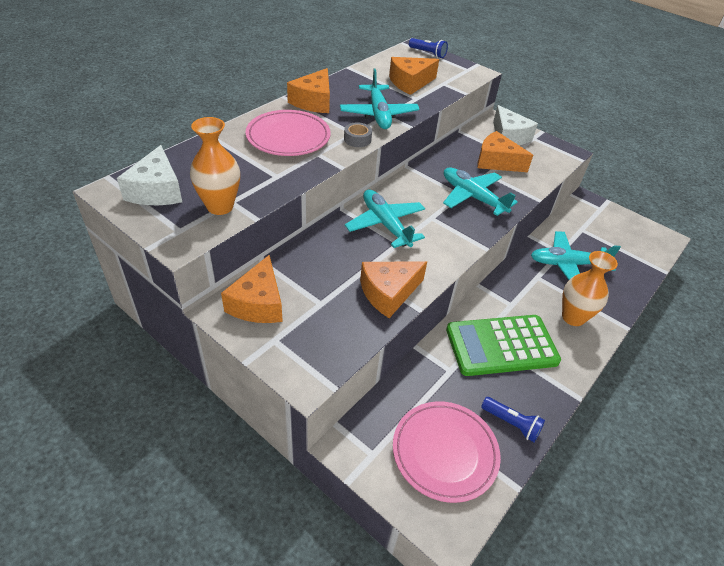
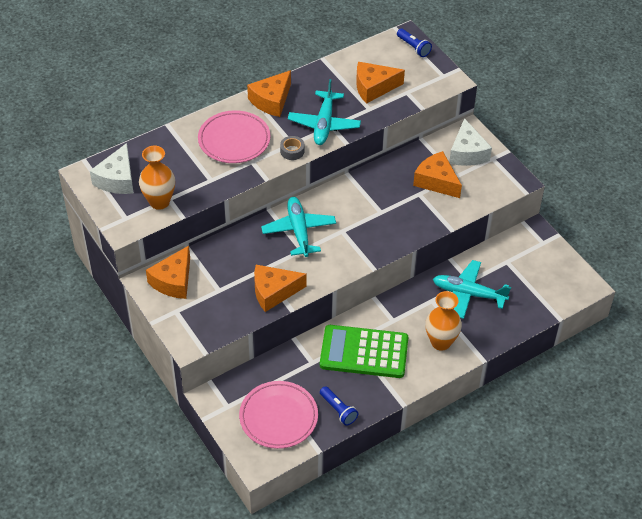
camera: 20 degrees right, 5 degrees up
turquoise plane [443,168,518,216] -> none

